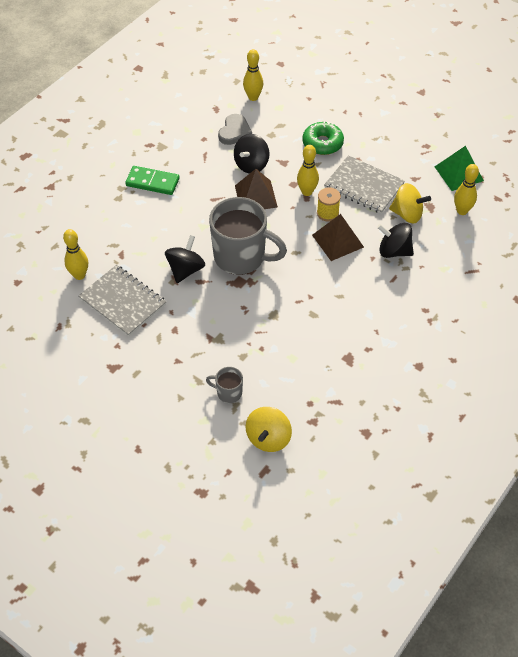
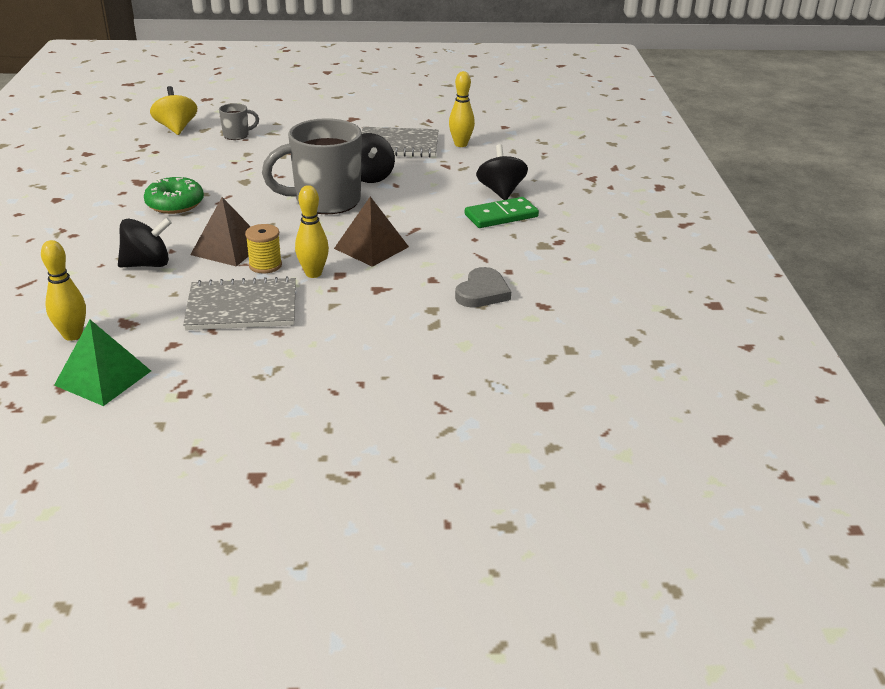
camera: 140 degrees right, 20 degrees down
grey heart [218,114,252,145] -> grey heart turned 135 degrees counterclockwise [455,267,511,308]
black spinning top [234,134,269,174] -> black spinning top moved to [476,144,528,200]
yellow bowling pin [243,49,263,101] -> none
green donut [302,121,344,155] -> green donut moved to [144,177,204,214]
yellow spinning top [389,183,431,223] -> none

